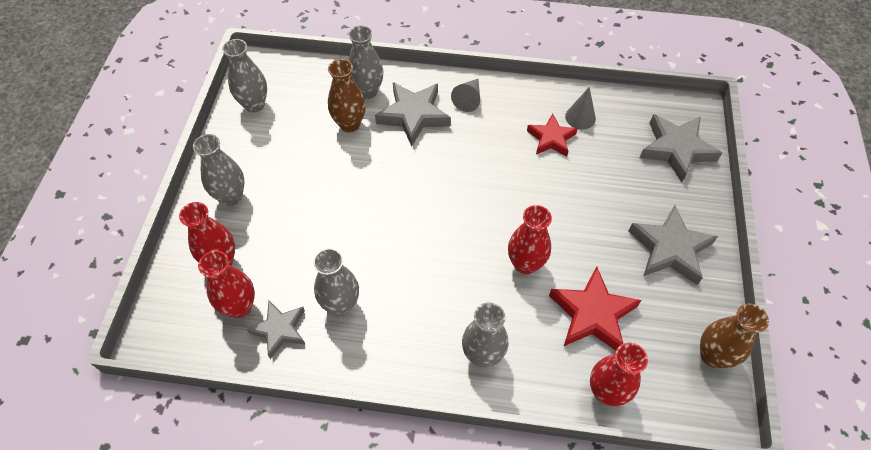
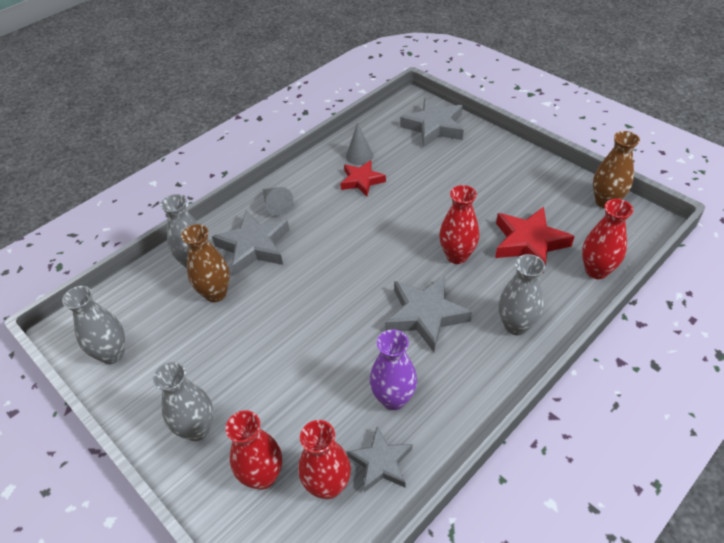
camera: 50 degrees left, 10 degrees down
grey vase [313,248,359,315] -> purple vase [370,330,417,410]
grey star [629,205,718,285] -> grey star moved to [385,275,472,352]

